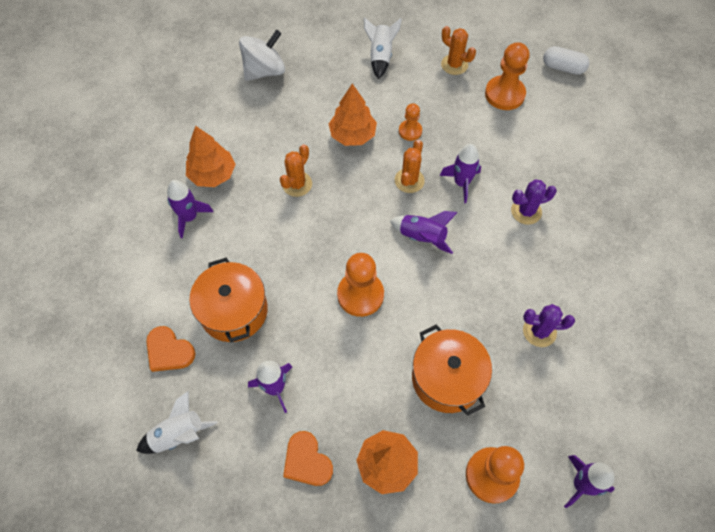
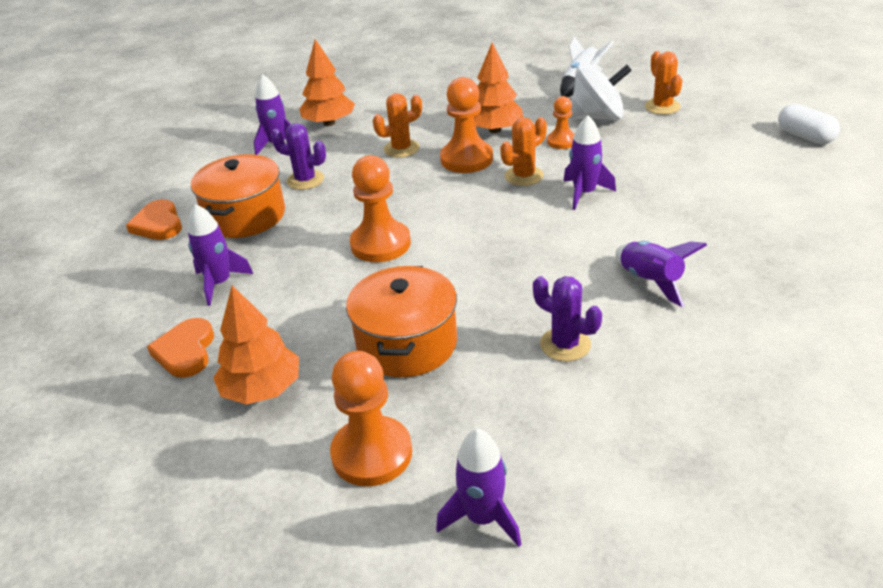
camera: 35 degrees right, 25 degrees down
white rocket [136,391,218,454] -> none
white spinning top [239,30,285,81] -> white spinning top moved to [569,65,632,120]
purple rocket [390,211,458,254] -> purple rocket moved to [615,241,707,307]
orange pawn [485,42,530,110] -> orange pawn moved to [440,77,493,173]
purple cactus [511,180,557,225] -> purple cactus moved to [271,123,326,190]

